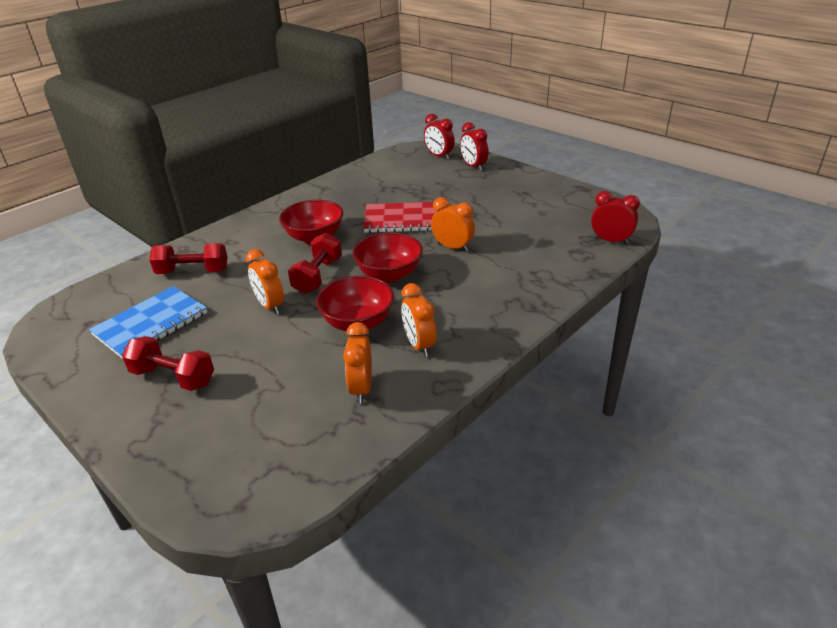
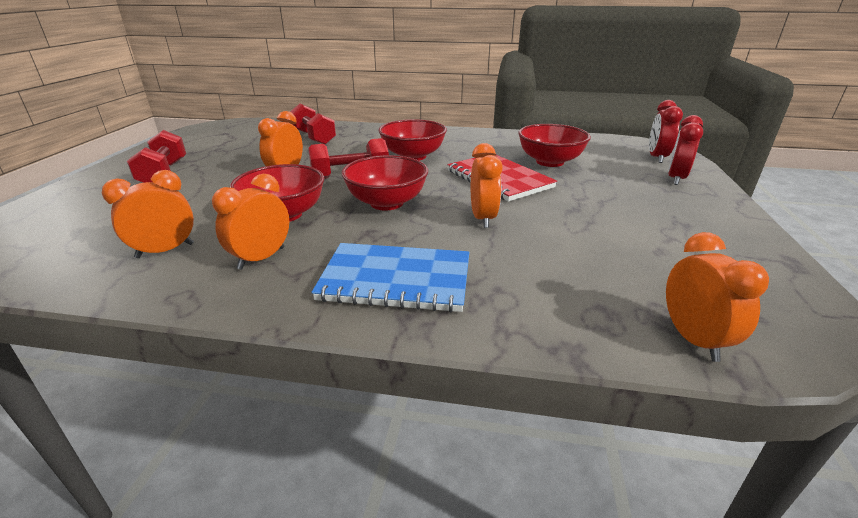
camera: 55 degrees right, 5 degrees down
blue notebook [89,286,207,359] -> blue notebook moved to [311,243,469,312]
red clock [591,191,640,244] -> orange clock [666,232,769,362]
none -> red bowl [518,124,591,167]

